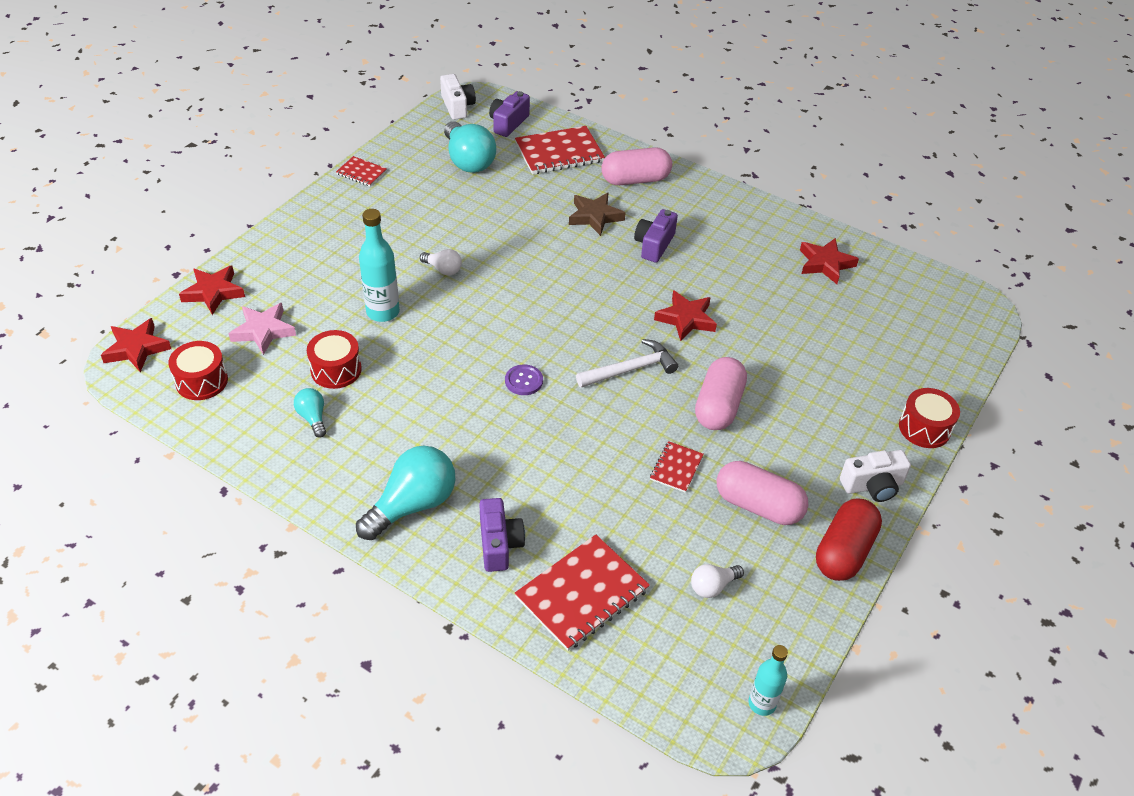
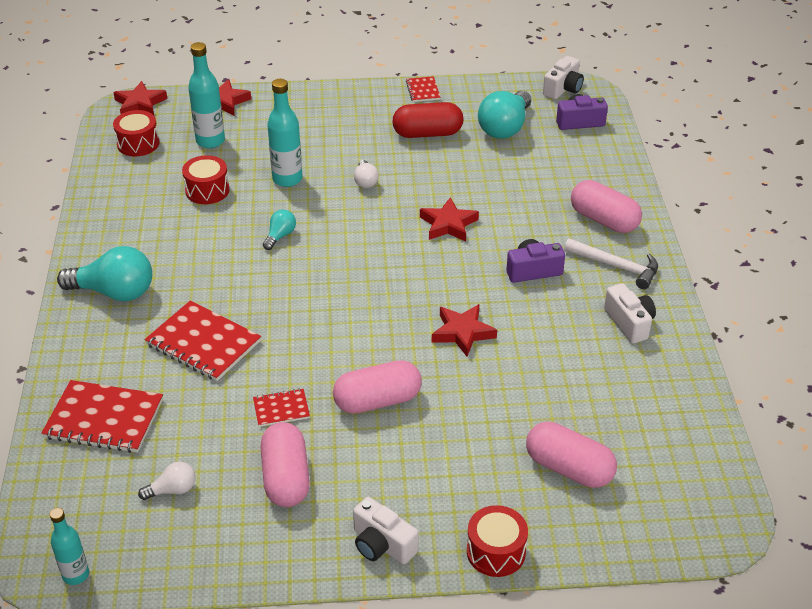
camera: 55 degrees right, 5 degrees down
pink star [229,303,296,355] -> turquoise bottle [188,42,225,148]
turquoise light bulb [294,388,326,438] -> turquoise light bulb moved to [263,210,296,250]
purple camera [479,498,525,572] -> none
purple button [505,365,543,395] -> none
red notebook [515,126,605,174] -> red notebook moved to [145,300,261,381]
brown star [569,193,626,236] -> none
white hammer [576,339,678,388] -> white hammer moved to [564,238,658,289]
white light bulb [691,564,744,598] -> white light bulb turned 135 degrees clockwise [138,461,195,500]
red star [800,238,859,284] -> red star moved to [420,197,479,242]
red capsule [816,498,882,581] -> red capsule moved to [392,102,463,138]
none -> pink capsule [526,422,617,488]
none -> white camera [604,283,656,344]

